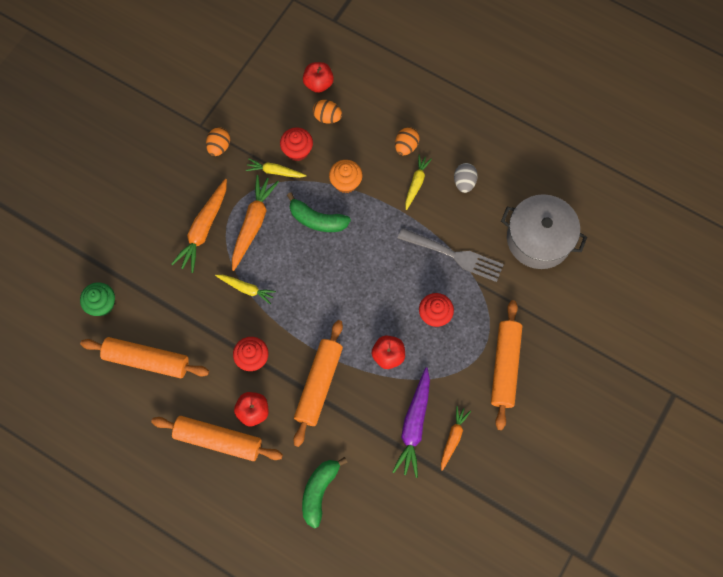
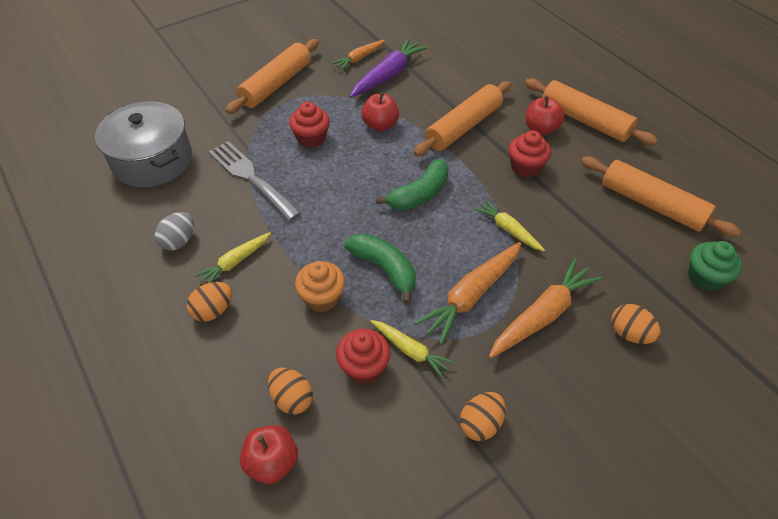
camera: 155 degrees left, 20 degrees down
green banana [302,457,348,529] -> green banana moved to [376,159,449,210]
none -> orange egg [611,304,661,344]

